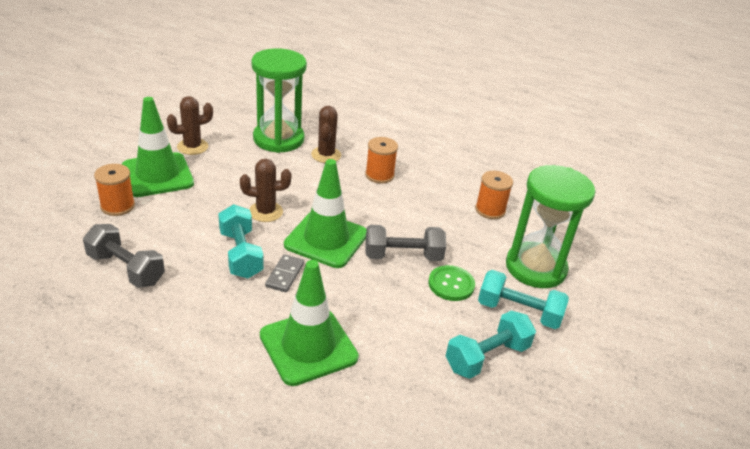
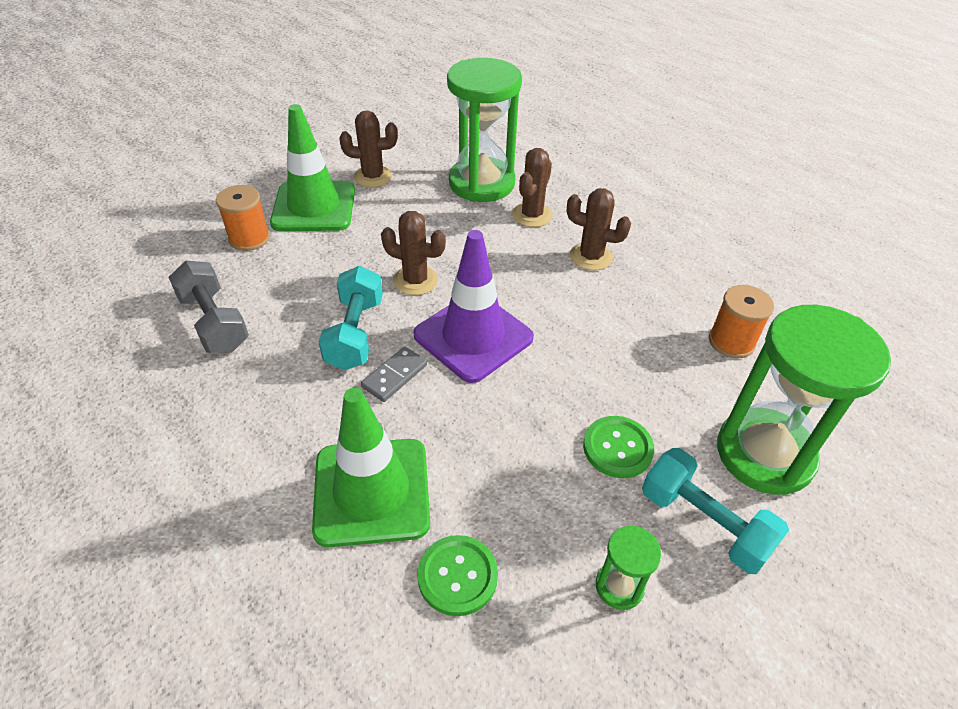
camera: 25 degrees right, 10 degrees up
green traffic cone [284,159,367,268] -> purple traffic cone [413,230,534,383]
orange spool [365,137,398,184] -> brown cactus [567,188,631,270]
grey dumbbell [366,225,446,261] -> none
turquoise dumbbell [446,310,536,379] -> green hourglass [596,526,662,610]
none -> green button [417,535,498,616]

